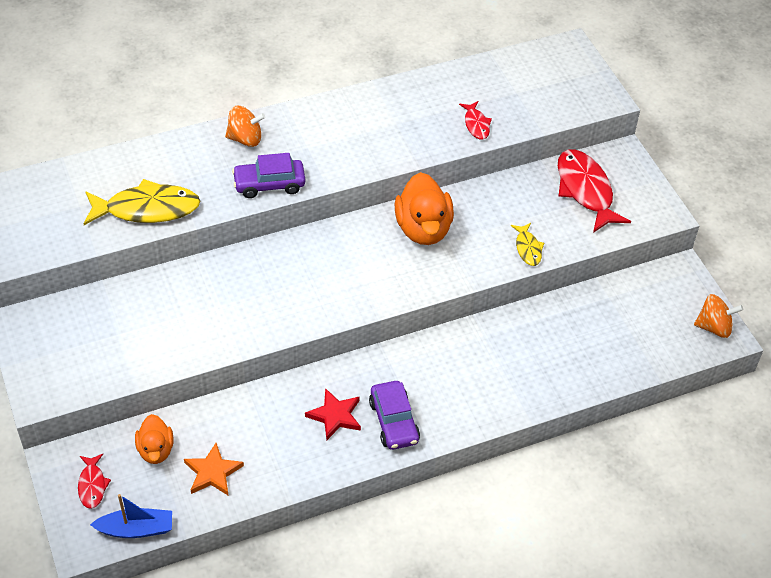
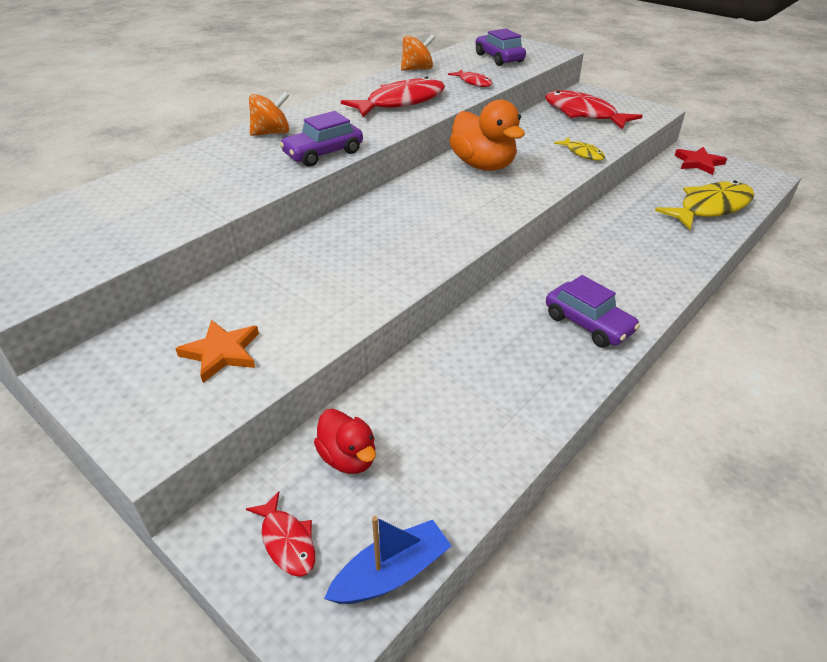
camera: 25 degrees left, 10 degrees down
yellow fish [83,179,200,225] -> yellow fish moved to [655,181,754,230]
orange duck [135,414,173,464] -> red duck [314,409,376,474]
orange star [184,443,244,495] -> orange star moved to [175,320,259,383]
red star [305,388,361,440] -> red star moved to [675,147,727,175]
orange spinning top [694,294,743,338] -> orange spinning top moved to [401,34,435,71]
none -> red fish [341,76,445,117]
none -> purple car [475,28,526,66]

